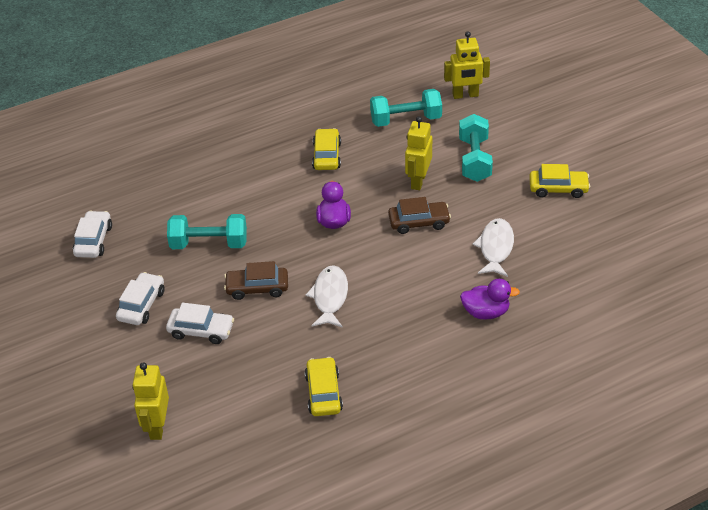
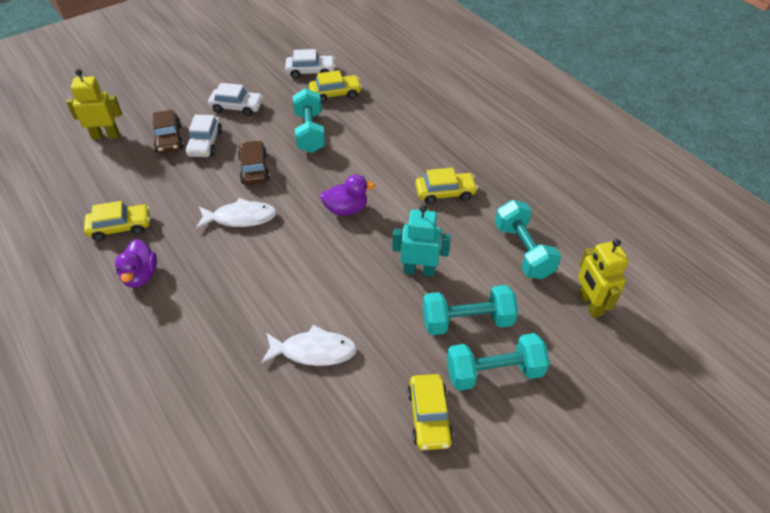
camera: 80 degrees right, 5 degrees up
brown car [388,197,451,234] -> brown car moved to [152,110,184,153]
yellow robot [405,116,432,190] -> turquoise robot [392,205,451,277]
purple duck [460,279,520,319] -> purple duck moved to [115,239,157,288]
none -> yellow car [309,70,362,103]
none -> turquoise dumbbell [447,333,550,391]

